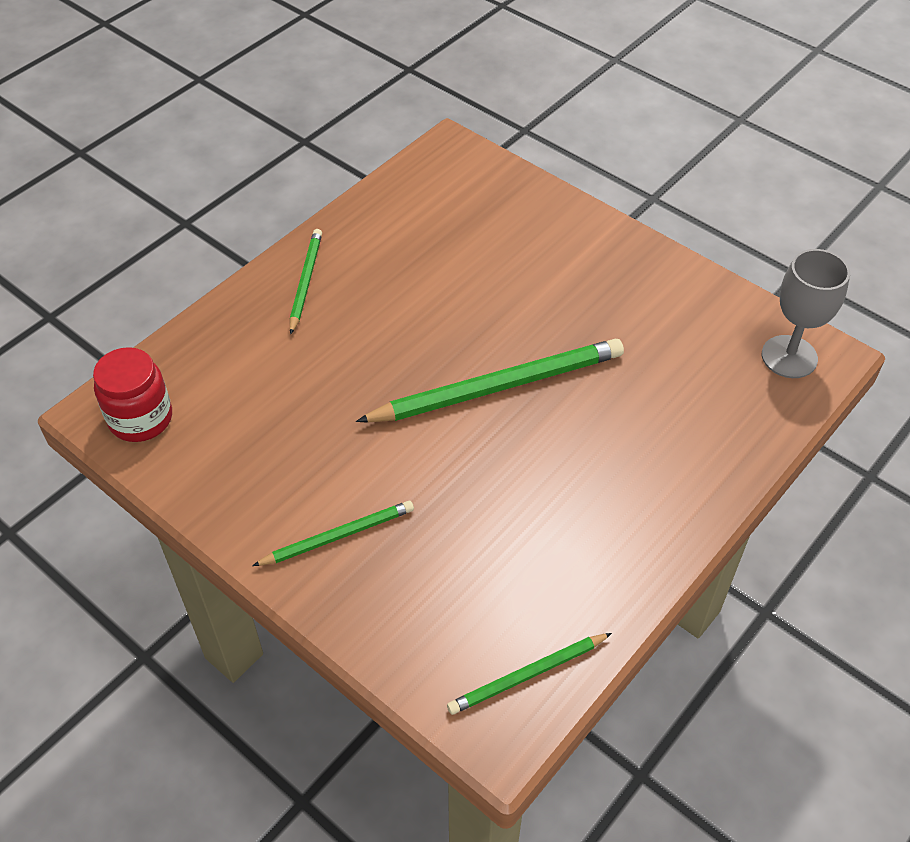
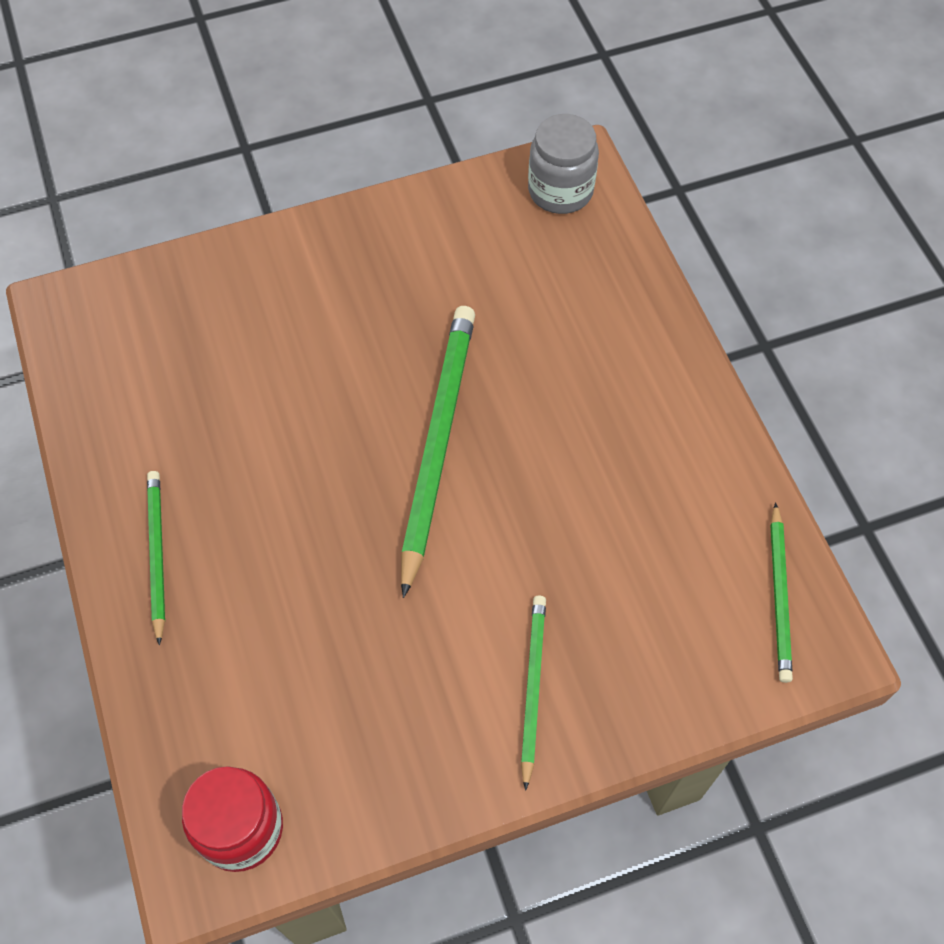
camera: 60 degrees left, 10 degrees up
green pencil [290,229,322,335] -> green pencil turned 45 degrees clockwise [147,471,165,646]
grey goblet [762,249,850,378] -> grey jar [528,114,599,214]

